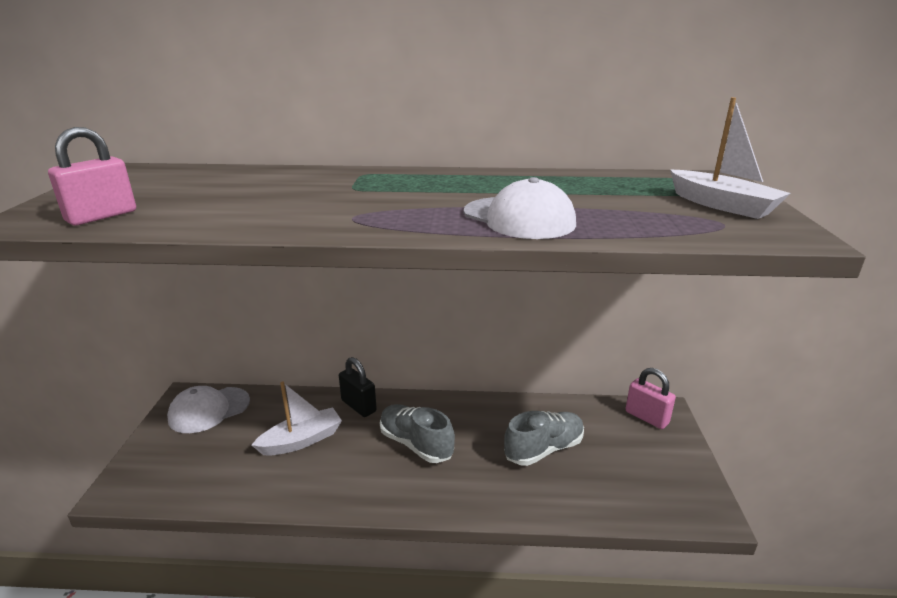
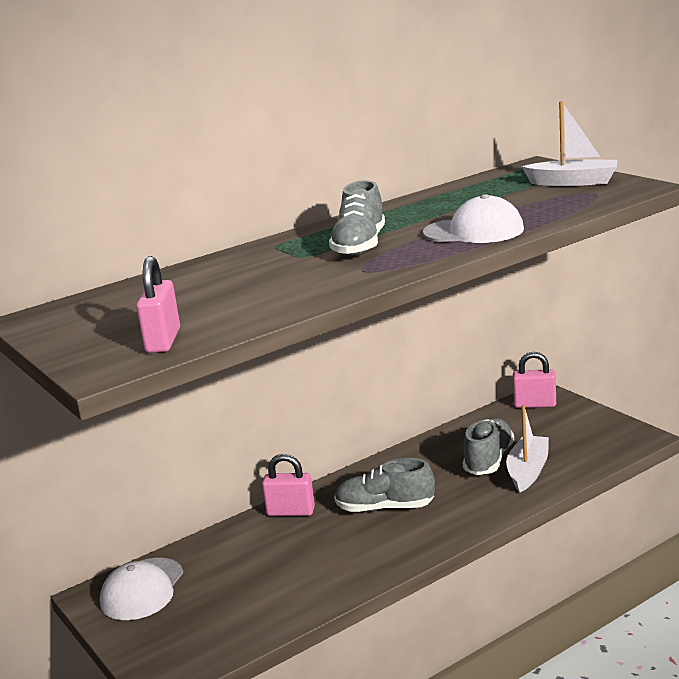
camera: 35 degrees left, 5 degrees down
white boat [252,381,342,456] -> white boat moved to [506,405,549,493]
black padlock [339,357,377,417] -> pink padlock [262,454,315,516]
none -> grey shoe [329,180,385,256]

